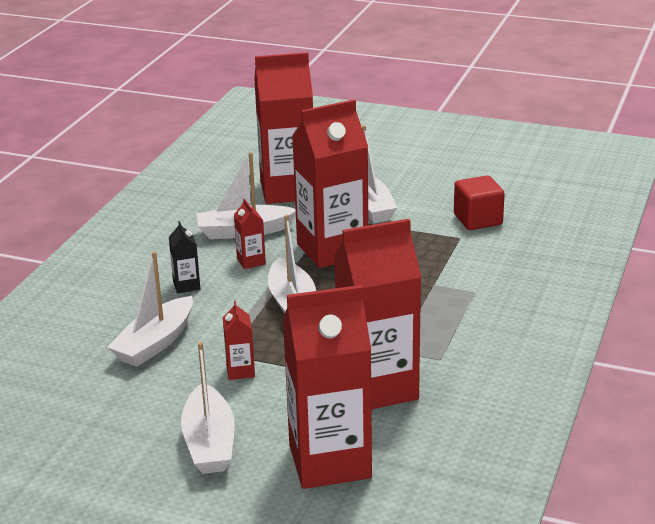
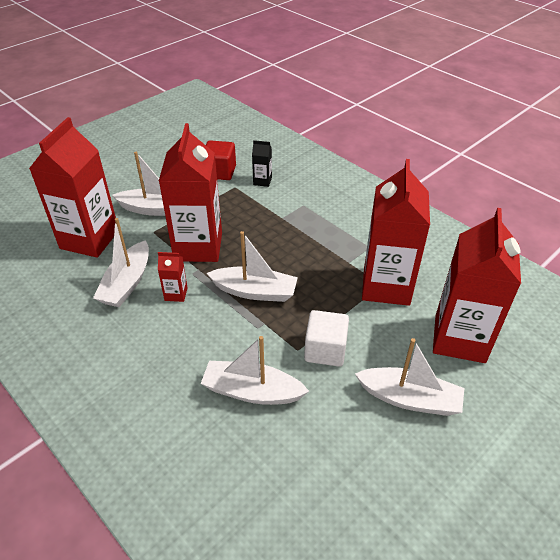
camera: 65 degrees left, 15 degrees up
white boat [107,251,193,367] -> white boat turned 135 degrees clockwise [201,336,309,405]
black carton [169,221,200,293] -> black carton moved to [252,140,272,187]
red carton [223,301,255,380] -> white cube [304,310,349,366]

